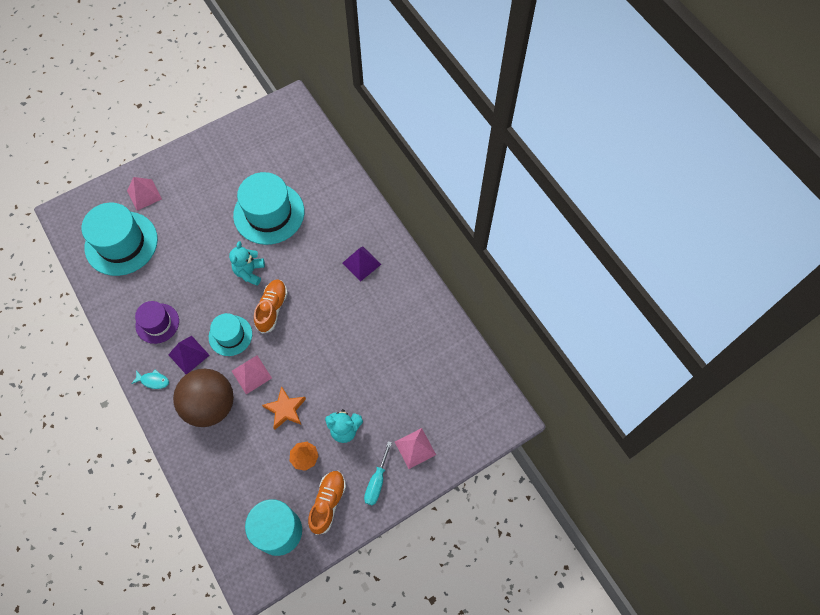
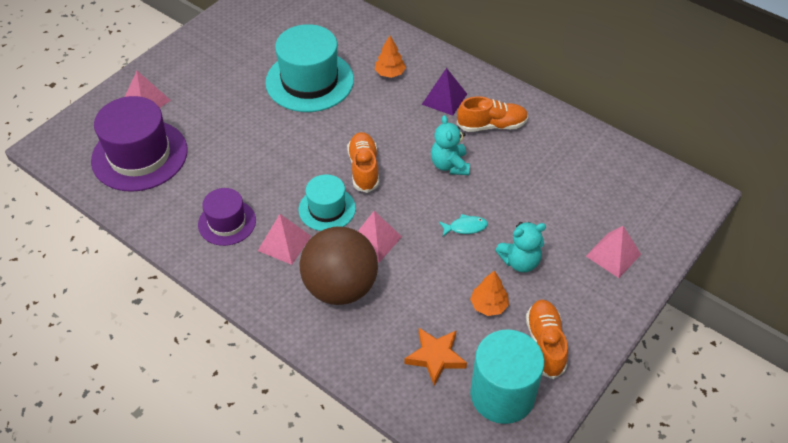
camera: 20 degrees left, 15 degrees down
turquoise hat [82,203,158,276] -> purple hat [91,96,187,192]
turquoise fish [131,369,169,389] -> turquoise fish moved to [439,214,488,236]
purple pyramid [168,336,210,374] -> pink pyramid [258,214,311,265]
turquoise teddy bear [229,241,265,286] -> turquoise teddy bear moved to [431,115,470,175]
orange star [262,386,306,430] -> orange star moved to [404,328,467,386]
turquoise screwdriver [364,441,392,506] -> none
none -> orange tree [375,36,406,78]
none -> orange shoe [457,96,528,132]

